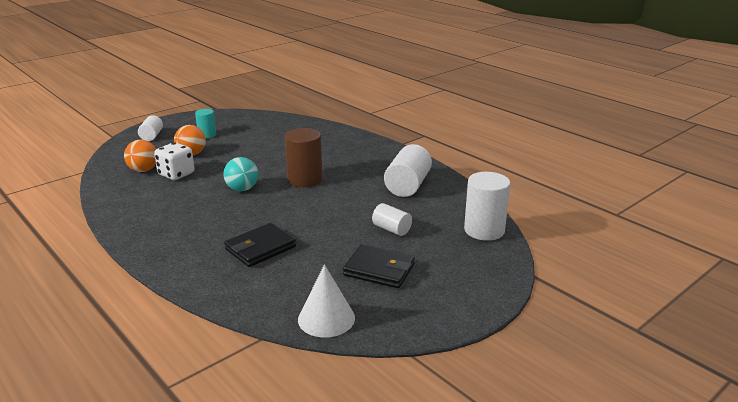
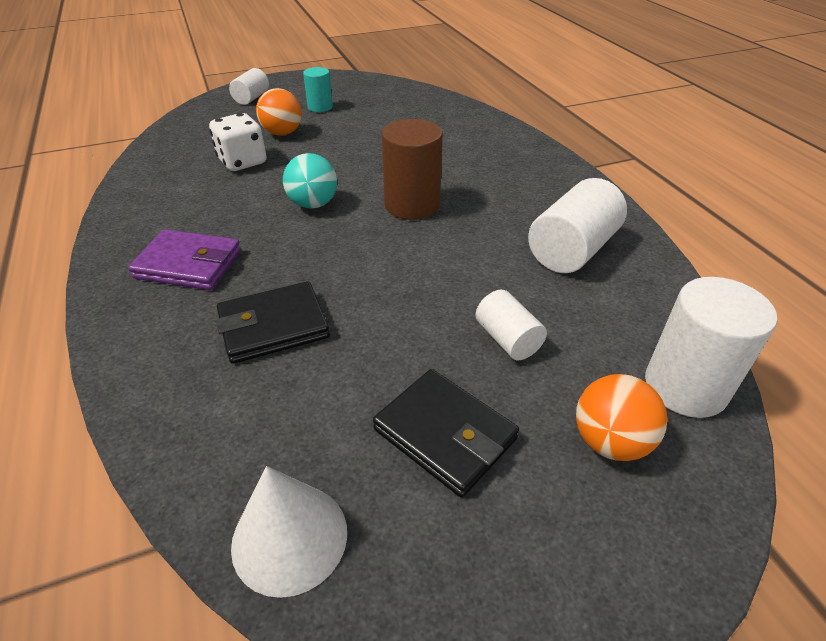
camera: 20 degrees right, 15 degrees up
orange ball [124,140,156,172] -> orange ball moved to [576,374,667,461]
none -> purple wallet [128,229,241,290]

